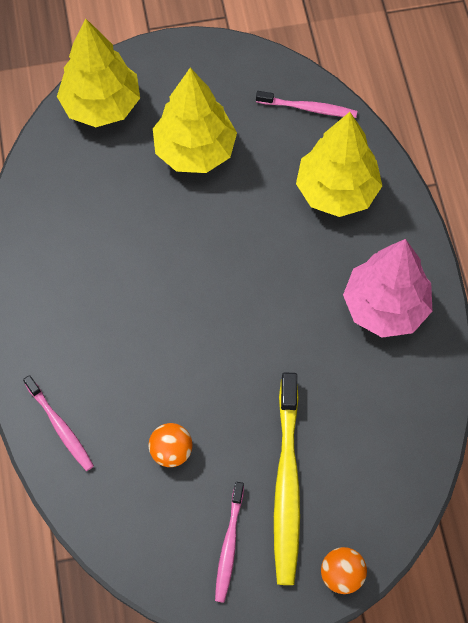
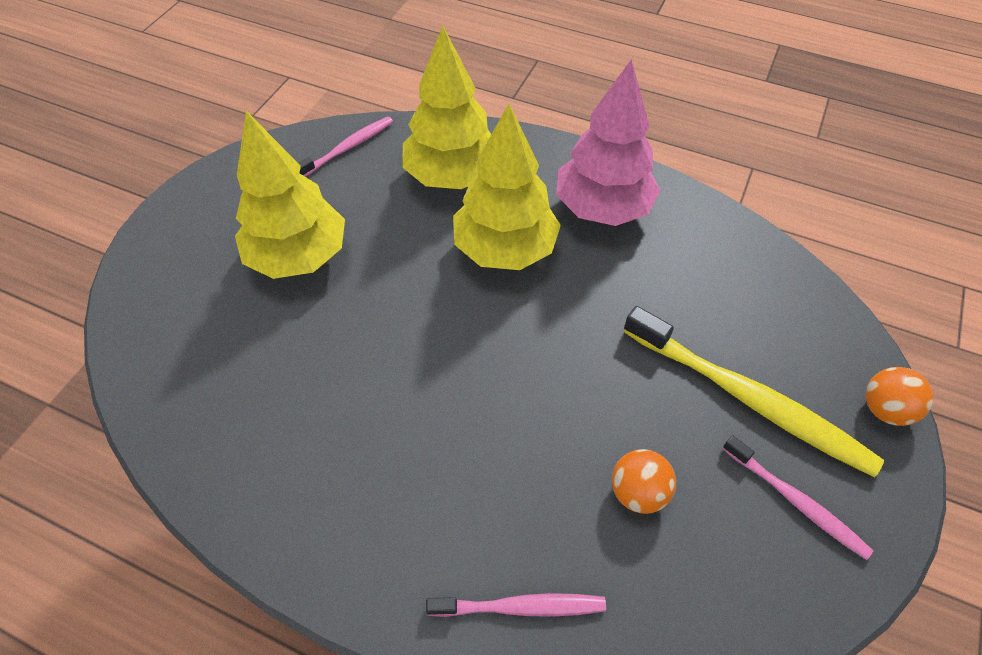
camera: 55 degrees left, 10 degrees down
yellow tree [57,18,140,127] -> yellow tree moved to [453,104,561,270]

